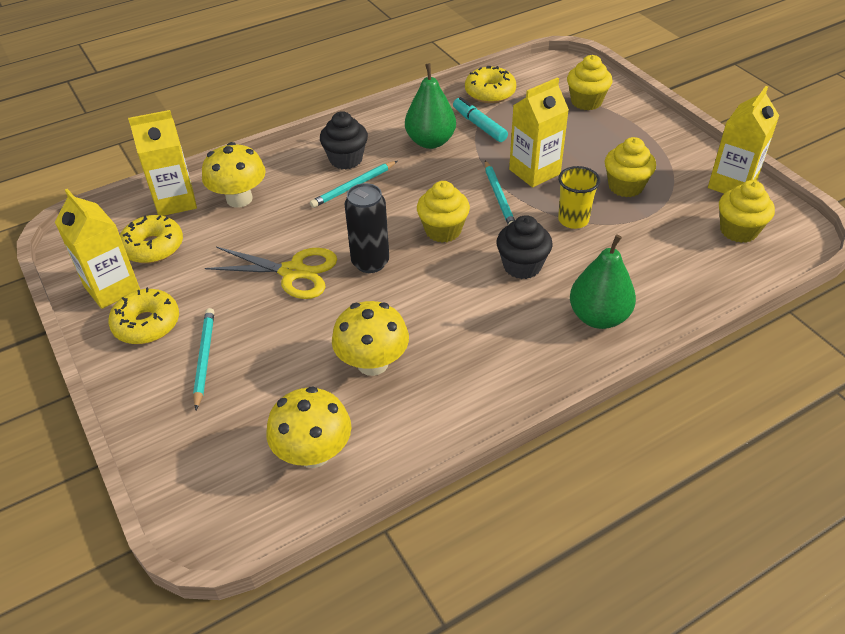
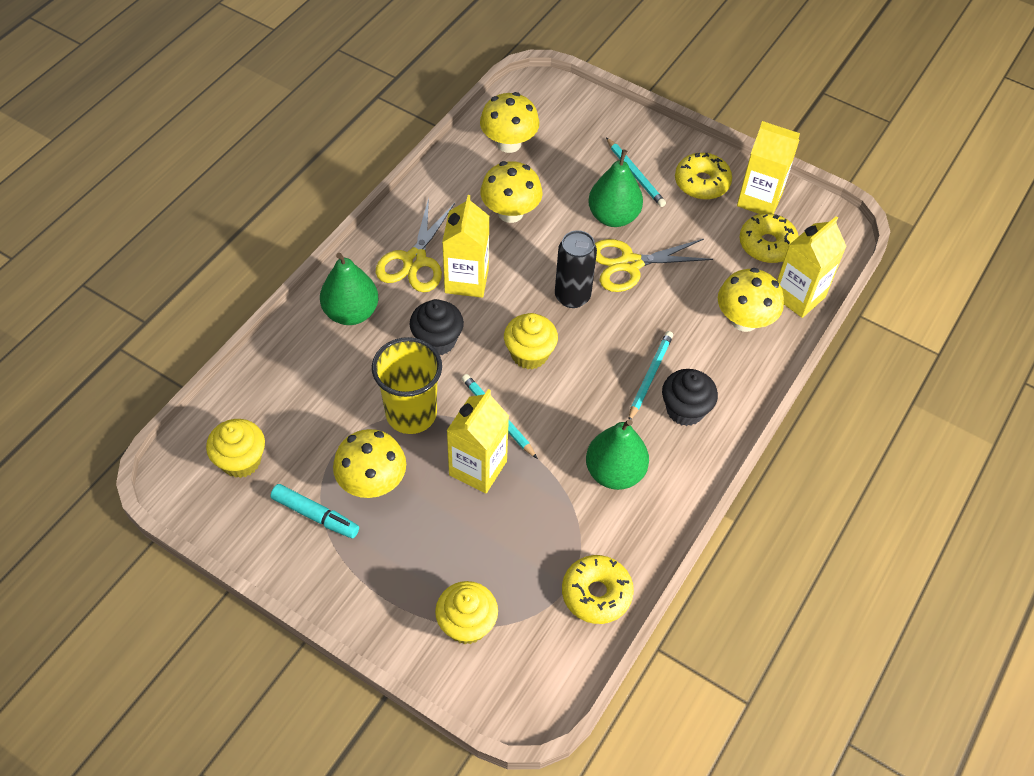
camera: 150 degrees right, 10 degrees up
turquoise marker [453,97,508,142] -> turquoise marker moved to [270,484,359,538]
yellow cup [558,166,600,229] -> yellow cup [372,337,442,434], size x1.56
yellow cupcake [605,137,656,197] -> yellow mushroom [333,429,406,498]
yellow carton [708,86,779,194] -> yellow carton moved to [442,195,489,298]
none -> yellow scissors [376,198,455,292]
none -> green pear [588,149,643,227]

